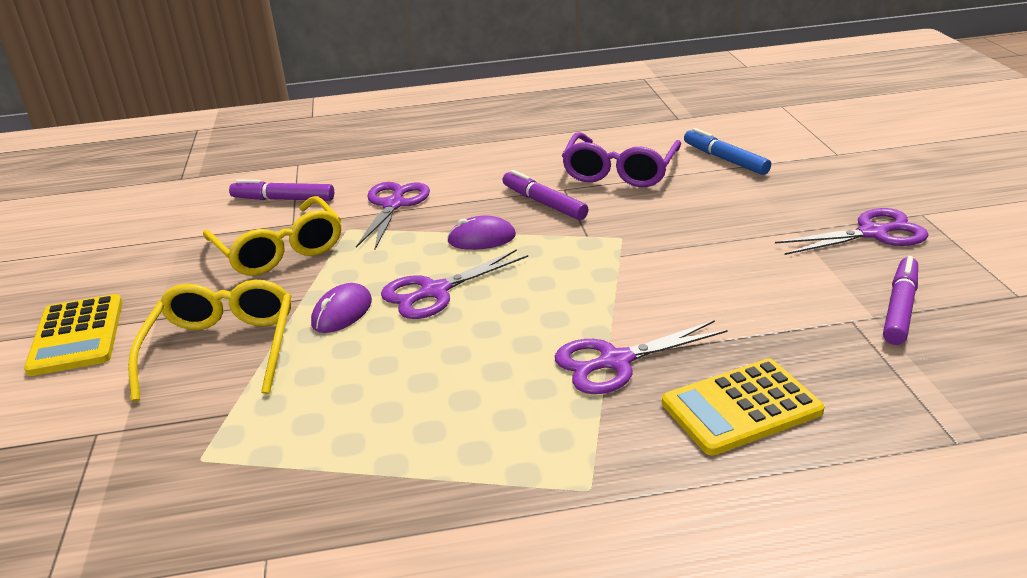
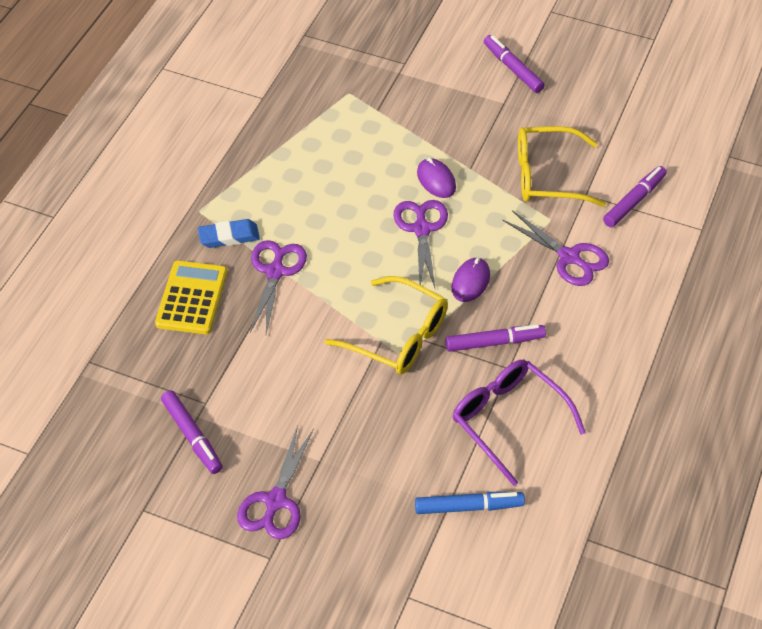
camera: 120 degrees right, 20 degrees up
yellow calculator [24,294,123,376] -> purple marker [484,35,545,93]
yellow glasses [128,280,291,402] -> yellow glasses moved to [325,276,448,374]
none -> blue eraser [198,219,260,248]

